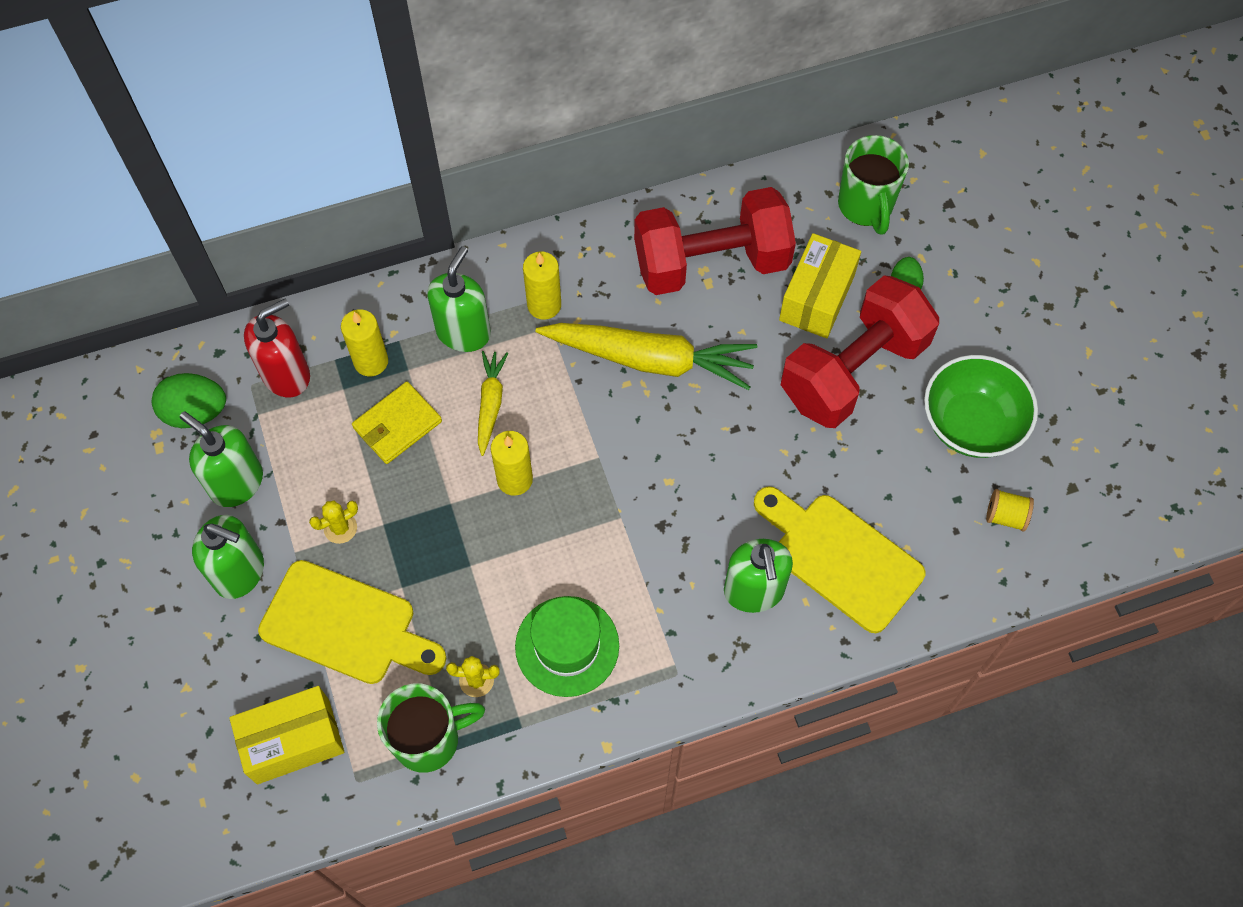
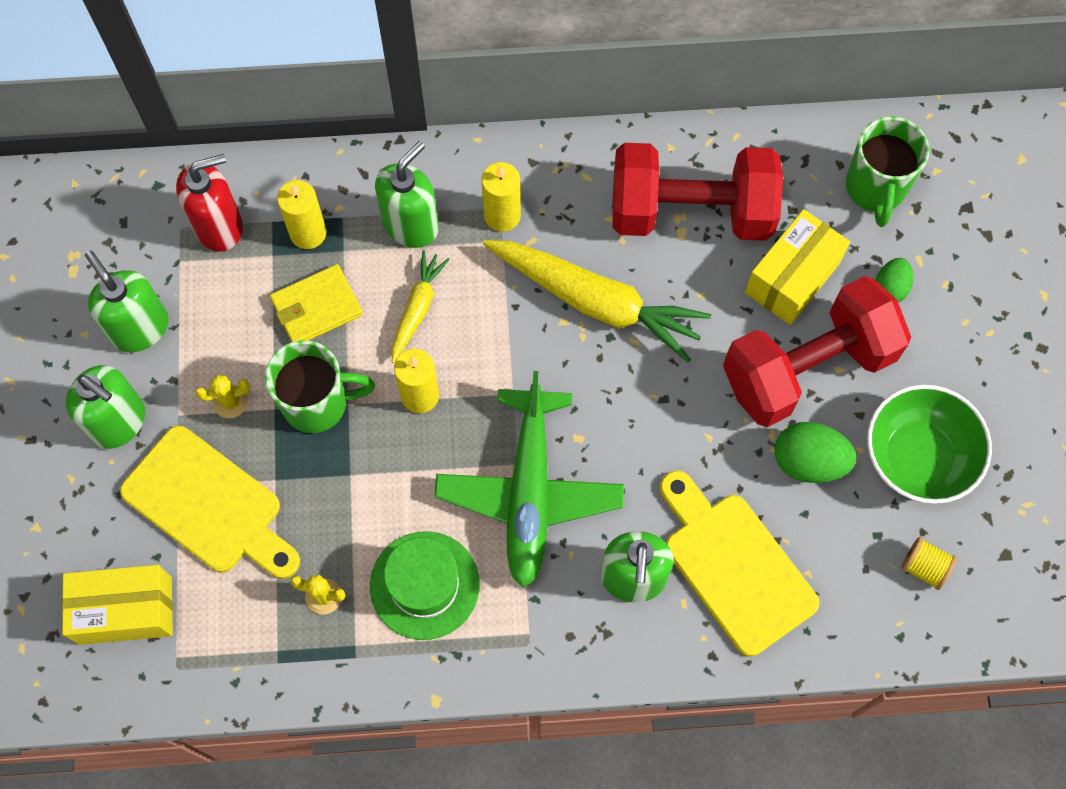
camera: 15 degrees right, 5 degrees up
green egg [152,373,226,428] -> green egg moved to [775,422,856,483]
green mug [377,684,485,773] -> green mug moved to [265,340,375,433]
none -> green plane [435,371,624,588]

